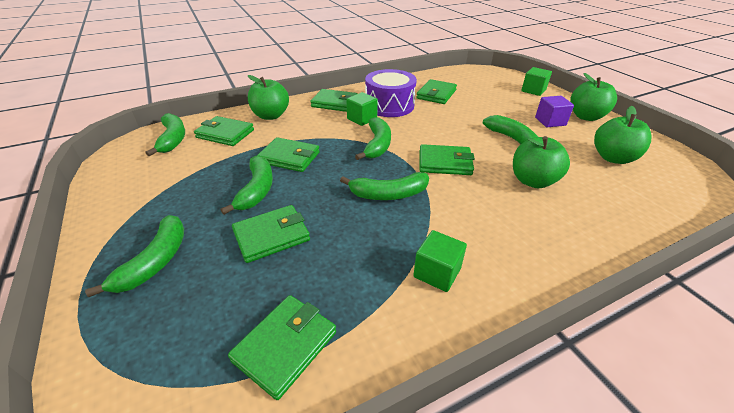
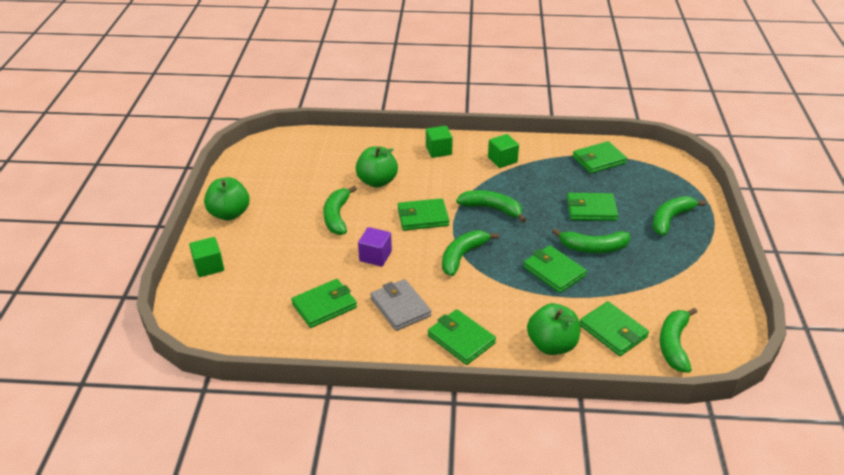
camera: 150 degrees left, 0 degrees up
green banana [221,156,273,215] -> green banana turned 120 degrees counterclockwise [552,228,630,253]
green cube [346,92,378,126] -> green cube moved to [426,126,453,158]
purple drum [365,69,417,117] -> grey wallet [370,279,431,331]
green wallet [420,144,475,175] -> green wallet turned 45 degrees counterclockwise [398,198,449,231]
purple cube [535,96,574,127] -> purple cube moved to [358,227,392,266]
green apple [594,106,651,164] -> none

